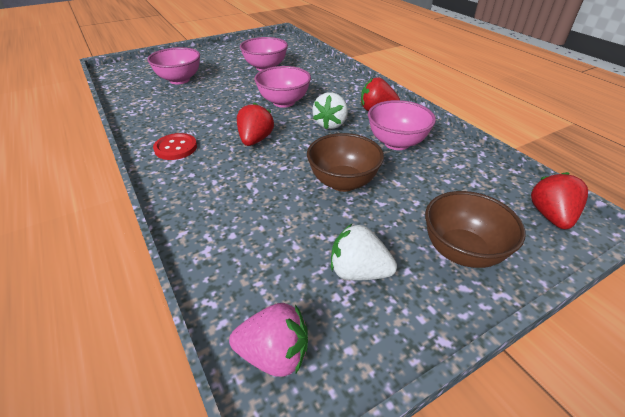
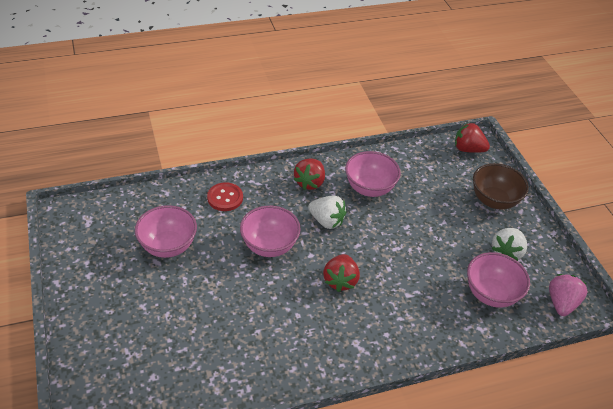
camera: 80 degrees left, 5 degrees up
pink bowl [147,47,200,84] -> pink bowl moved to [467,252,530,308]
red button [153,133,197,160] -> red button moved to [207,182,243,211]
red strawberry [237,102,274,146] -> red strawberry turned 105 degrees counterclockwise [323,254,360,292]
brown bowl [307,133,384,192] -> none

